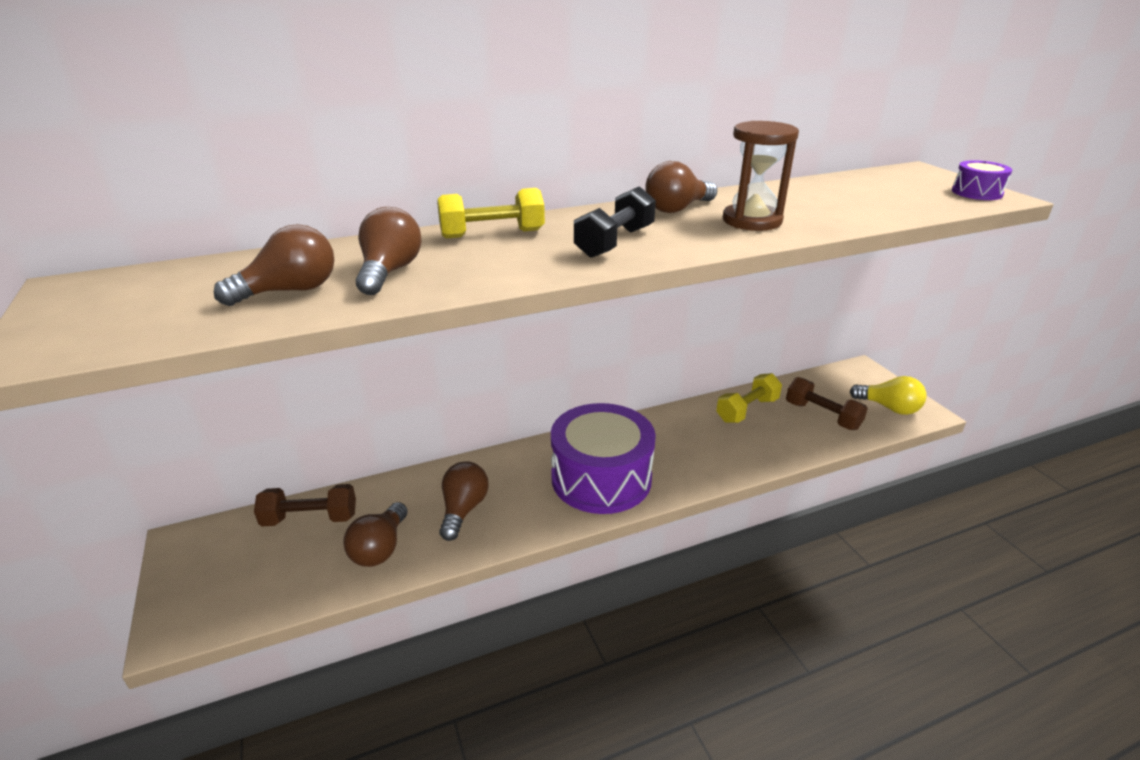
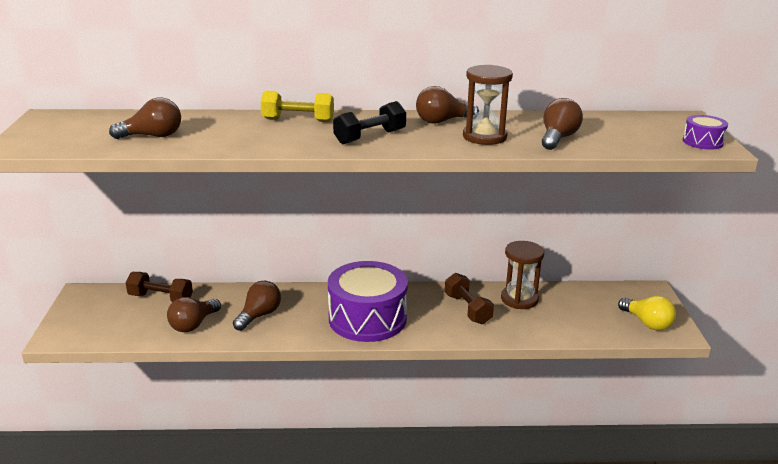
camera: 20 degrees right, 5 degrees down
brown light bulb [355,207,422,295] -> brown light bulb moved to [542,98,583,150]
yellow dumbbell [716,373,782,423] -> brown hourglass [501,241,544,309]
brown dumbbell [786,377,868,430] -> brown dumbbell moved to [445,273,494,324]

